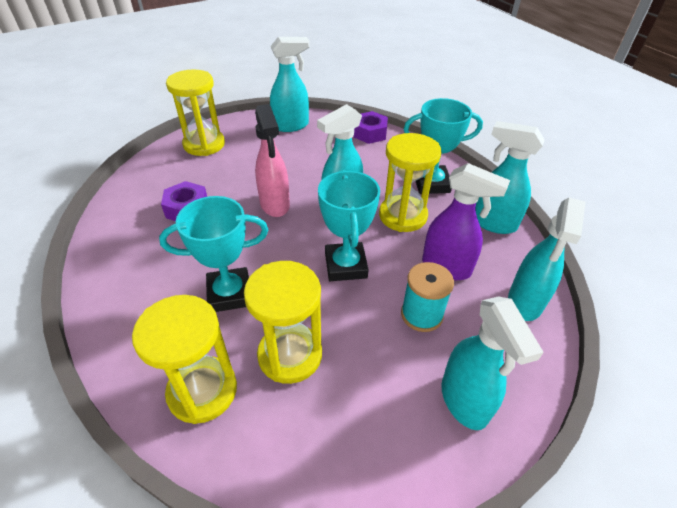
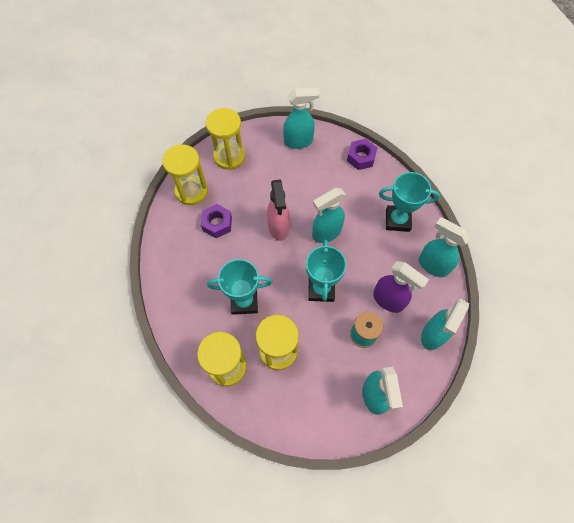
camera: 10 degrees right, 20 degrees up
yellow hourglass [379,133,441,232] -> yellow hourglass moved to [162,144,208,205]

